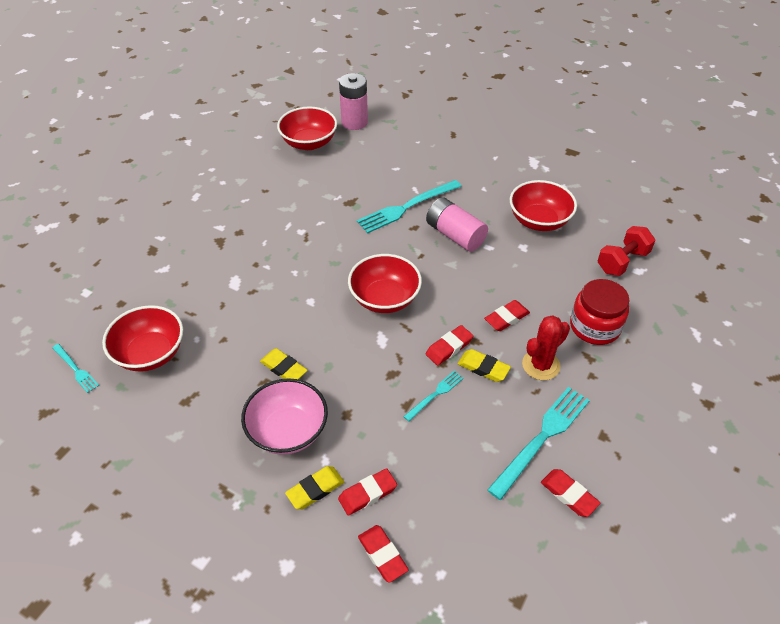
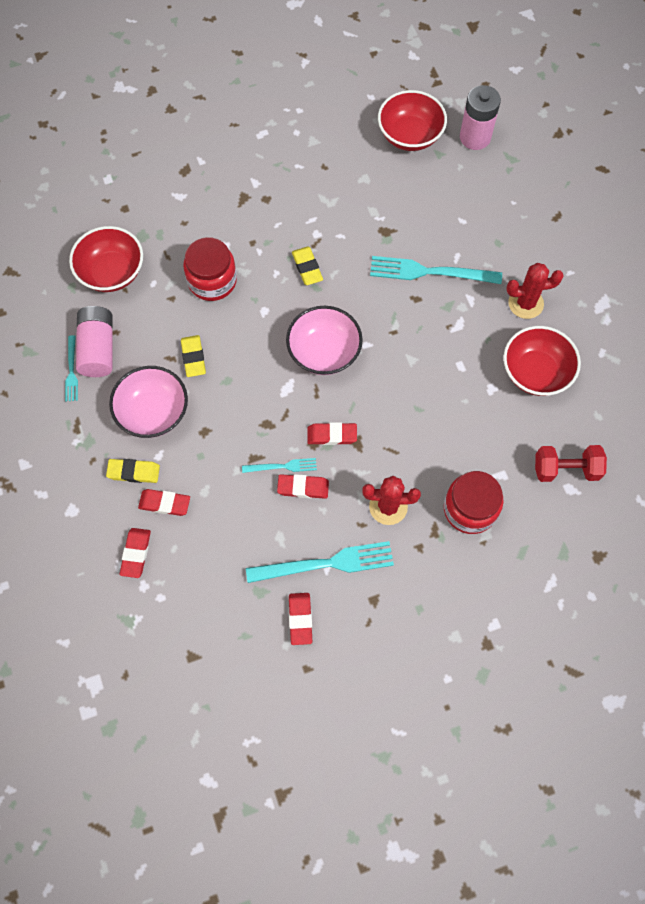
camera: 40 degrees right, 20 degrees up
turquoise fork [52,344,99,393] -> turquoise fork moved to [65,335,78,402]
red bowl [348,254,422,313] -> pink bowl [286,306,363,375]
pink battery [426,197,488,252] -> pink battery moved to [76,306,113,377]
yellow eraser [458,349,511,382] -> yellow eraser moved to [292,247,323,285]
red eraser [484,300,530,331] -> red eraser moved to [277,474,329,499]
none -> red jar [183,237,237,301]
none -> red cactus [506,263,564,319]

